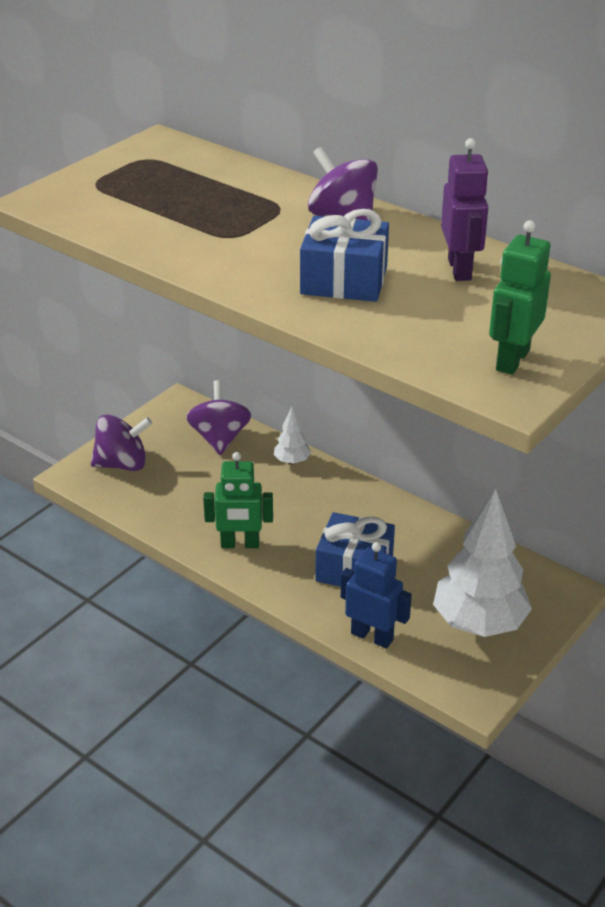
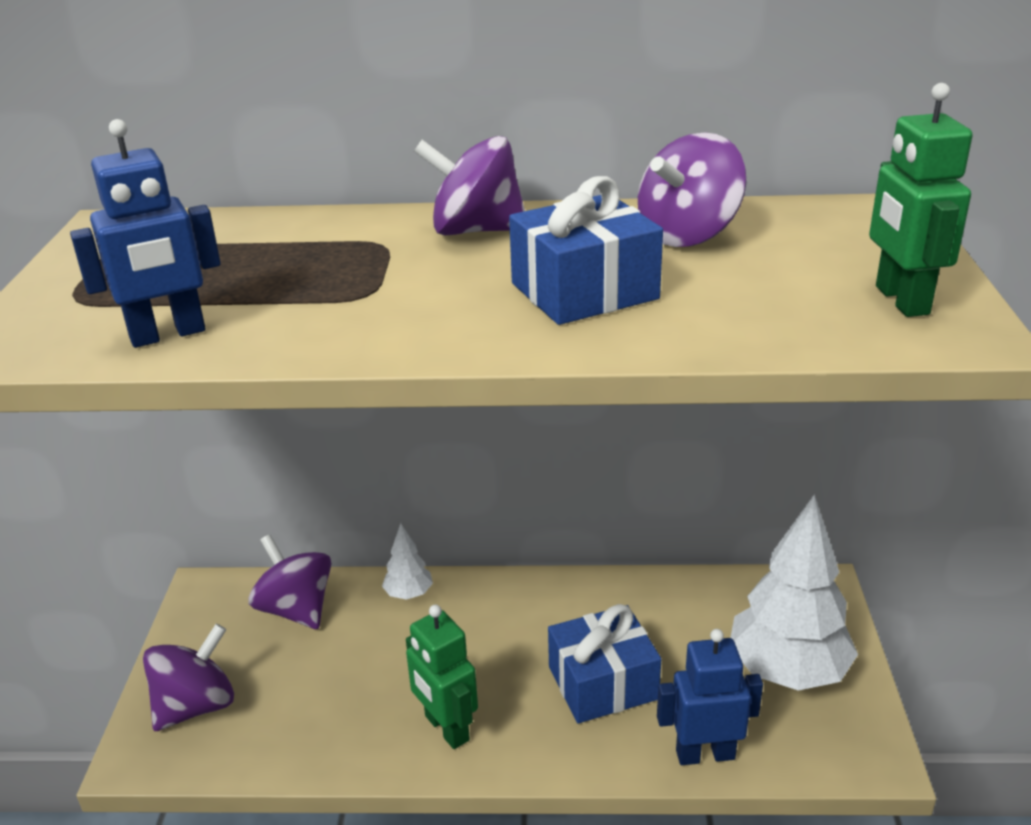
camera: 35 degrees left, 5 degrees down
green robot [203,452,273,548] -> green robot turned 90 degrees clockwise [406,605,478,749]
purple robot [441,138,489,281] -> purple spinning top [638,133,747,247]
none -> blue robot [70,119,221,348]

